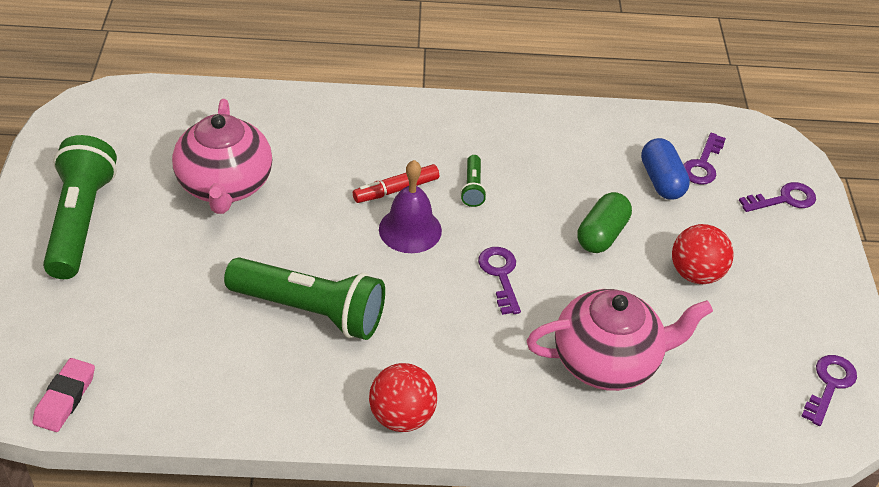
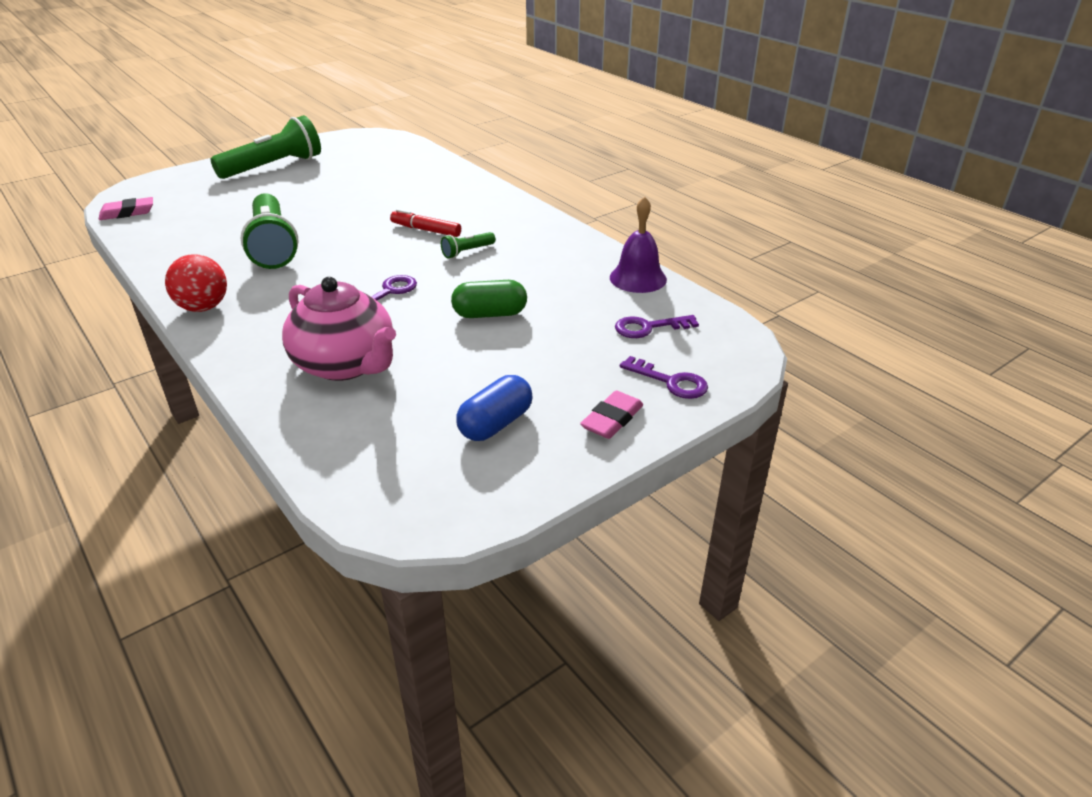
camera: 55 degrees right, 10 degrees down
pink teapot [172,99,272,214] -> none
purple bell [379,160,442,253] -> purple bell moved to [610,196,667,293]
blue capsule [641,138,690,199] -> blue capsule moved to [456,375,533,441]
red ball [672,224,733,284] -> none
purple key [801,355,857,426] -> none
none -> pink eraser [580,391,643,439]

